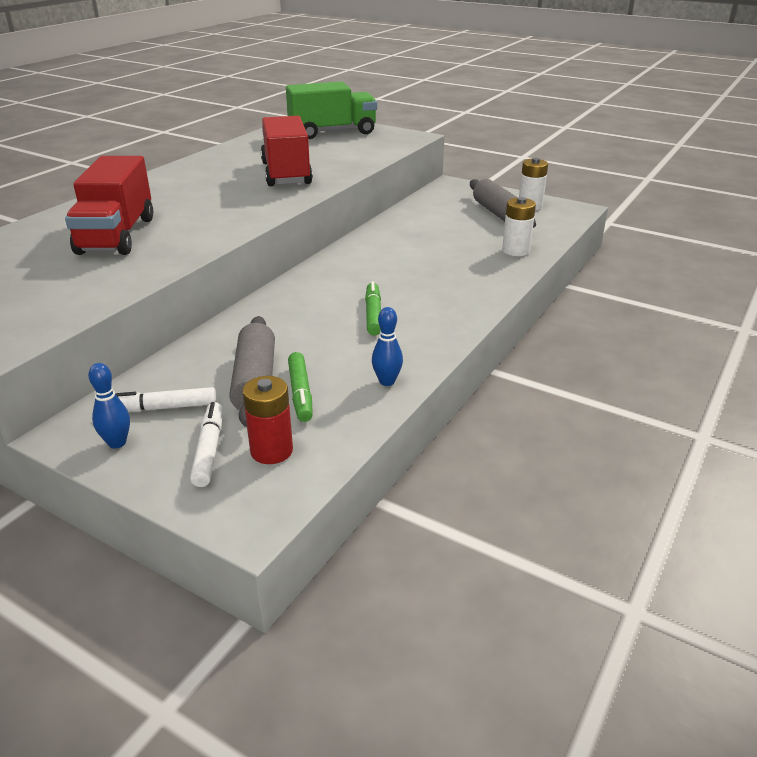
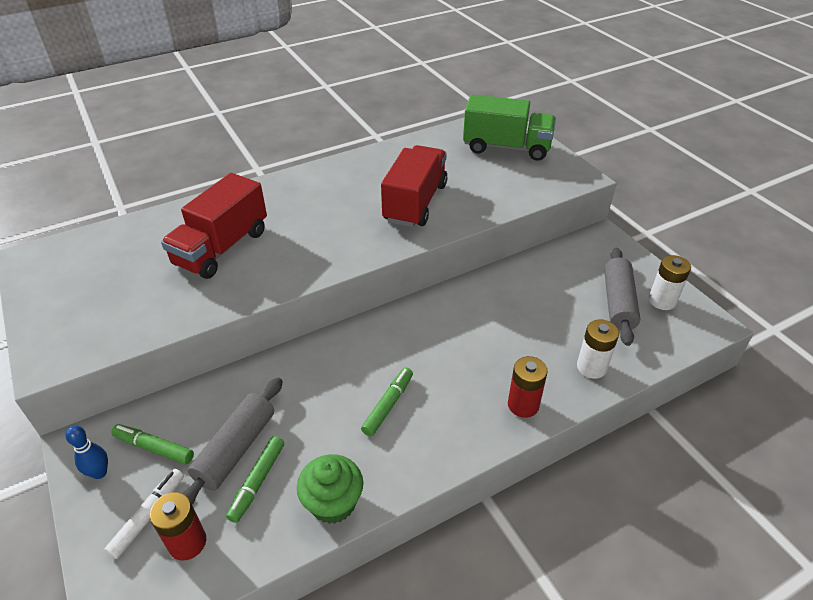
camera: 30 degrees right, 10 degrees up
white marker [115,387,216,412] -> green marker [111,424,194,464]
blue bowling pin [372,307,403,386] -> green cupcake [297,454,363,524]
none -> red battery [508,356,548,418]

